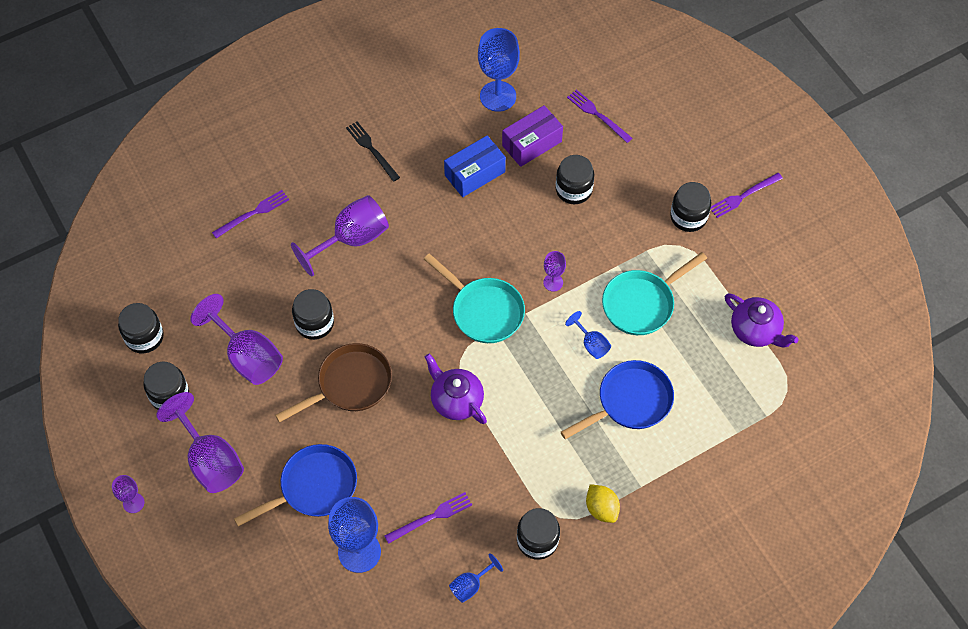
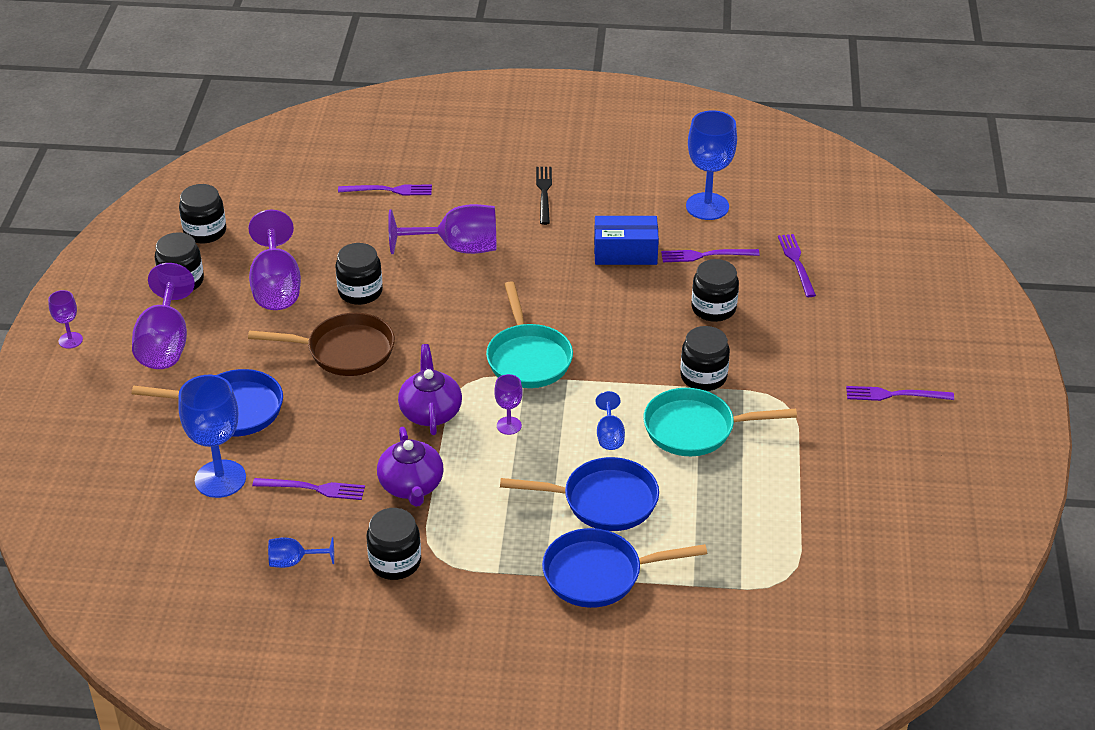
camera: 35 degrees right, 20 degrees down
purple box [502,105,563,167] -> purple fork [661,249,760,262]
purple goblet [543,251,566,292] -> purple goblet moved to [494,374,523,435]
yellow lemon [586,484,620,523] -> none
black jar [670,182,711,232] -> black jar moved to [680,326,730,391]
purple teapot [725,293,799,348] -> purple teapot moved to [377,427,444,507]
none -> blue pan [542,528,707,608]

